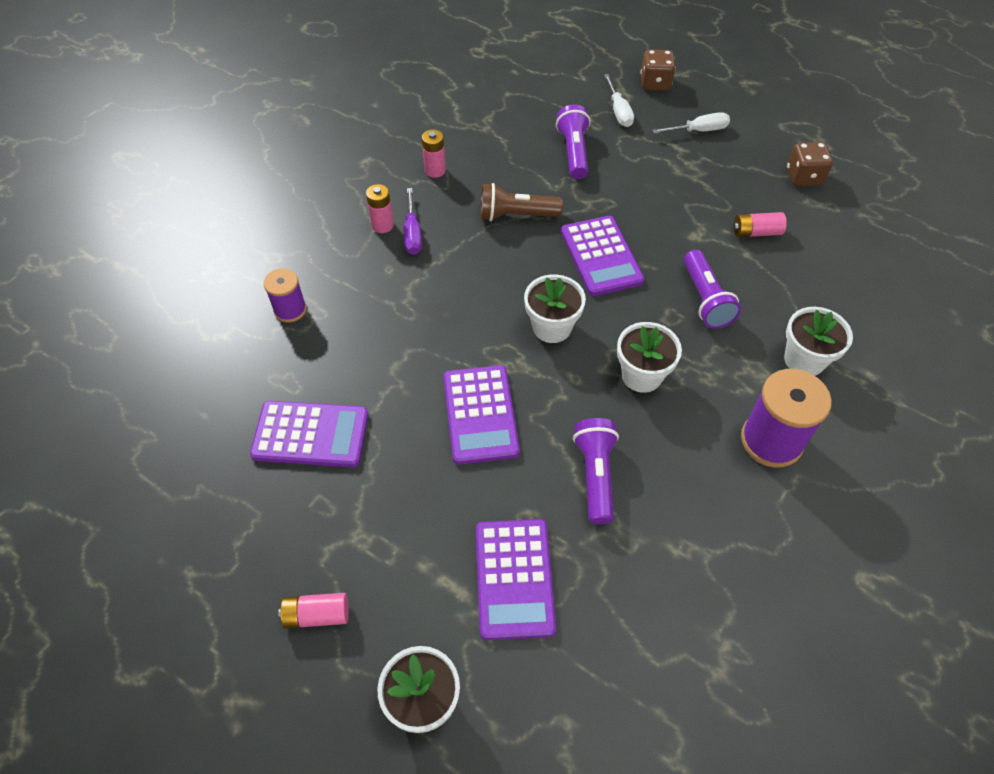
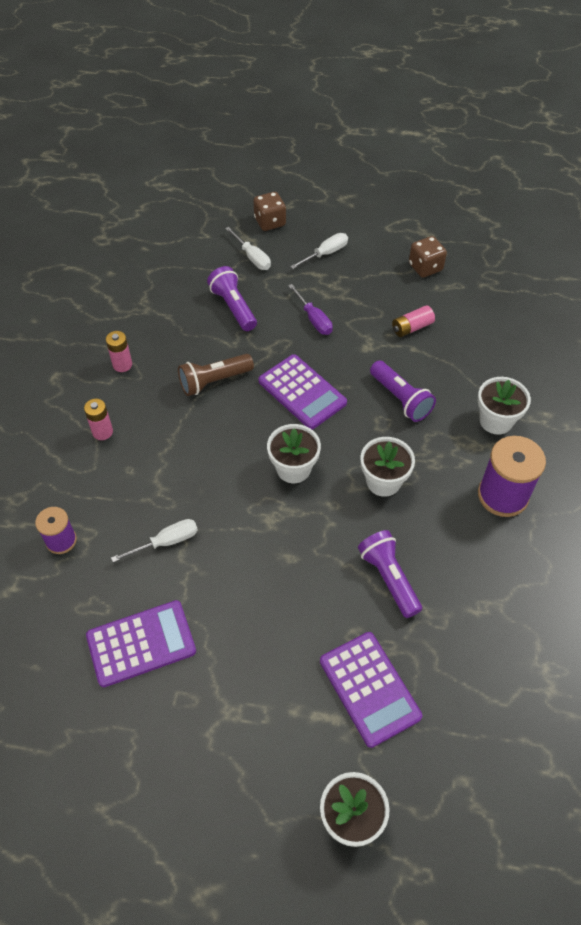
camera: 25 degrees left, 0 degrees up
pink battery [278,593,349,628] -> none
purple screwdriver [404,188,422,255] -> purple screwdriver moved to [288,284,333,335]
purple calculator [443,365,520,465] -> none
none -> white screwdriver [111,519,198,562]

